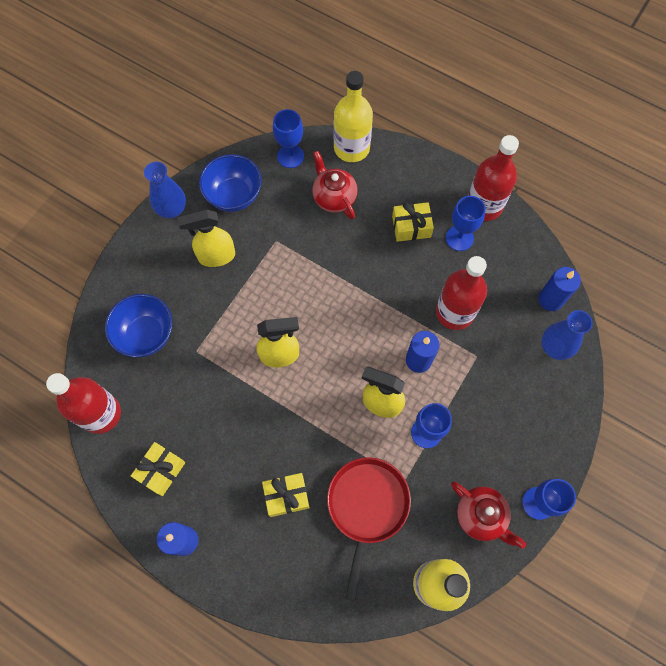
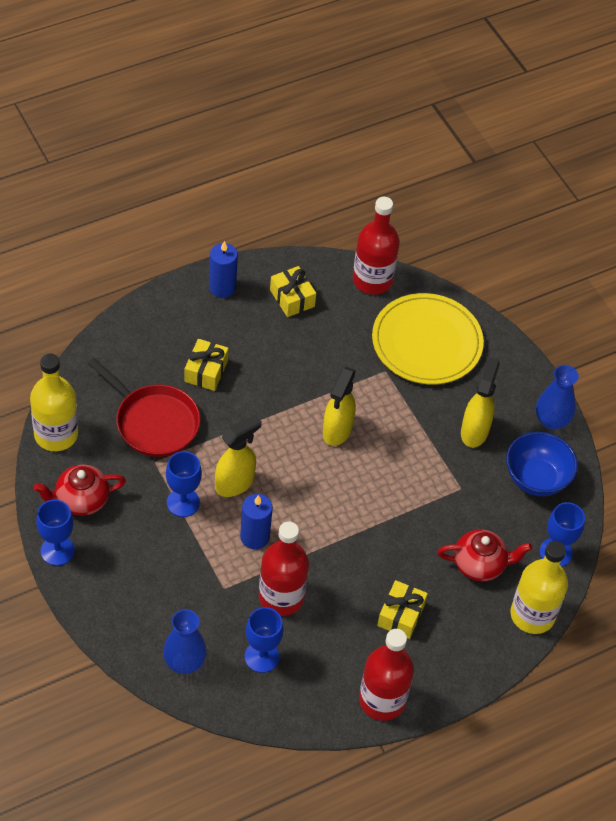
camera: 115 degrees right, 15 degrees down
blue bowl [105,294,173,357] -> yellow plate [372,293,484,384]
blue goblet [446,196,486,251] -> blue goblet moved to [245,607,284,673]
blue candle [539,267,581,311] -> none

